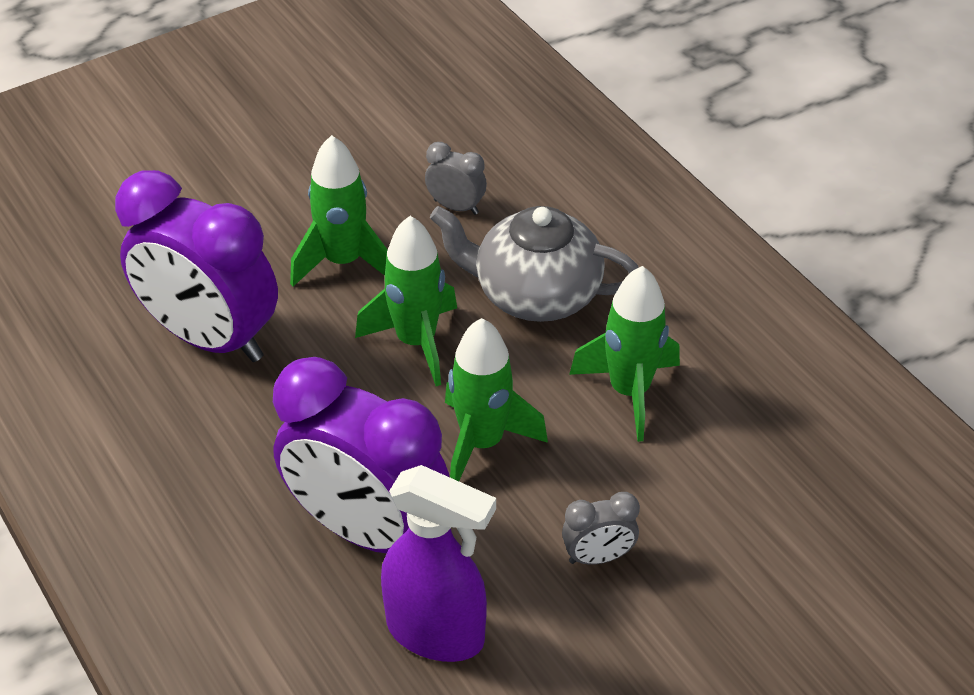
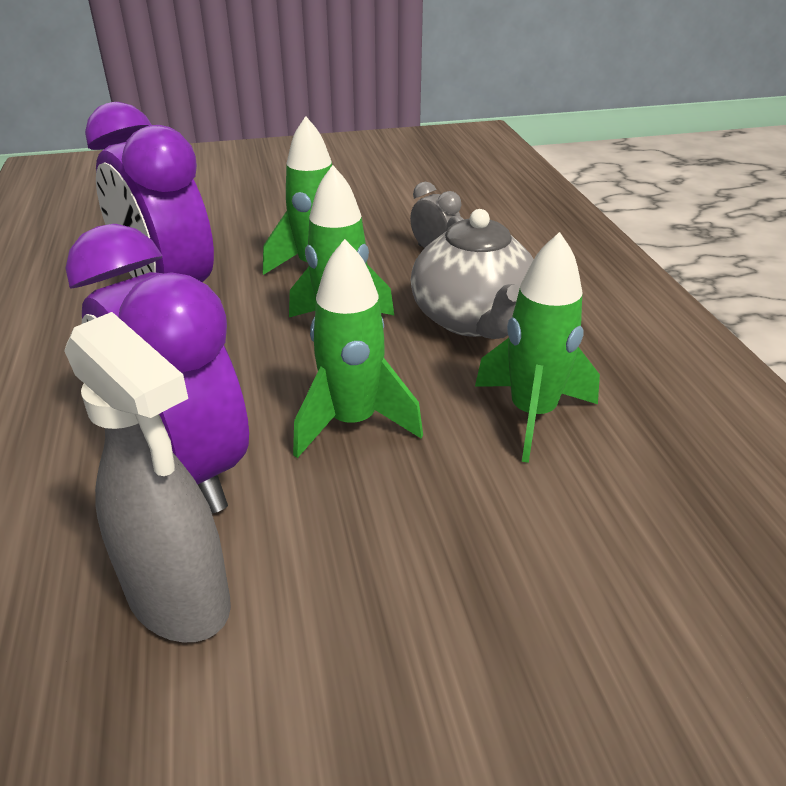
camera: 20 degrees right, 10 degrees down
purple spray bottle [381,465,496,662] -> grey spray bottle [64,312,231,642]
grey teapot [430,206,639,322] -> grey teapot turned 135 degrees counterclockwise [411,209,534,339]
grey clock [562,492,640,565] -> none

